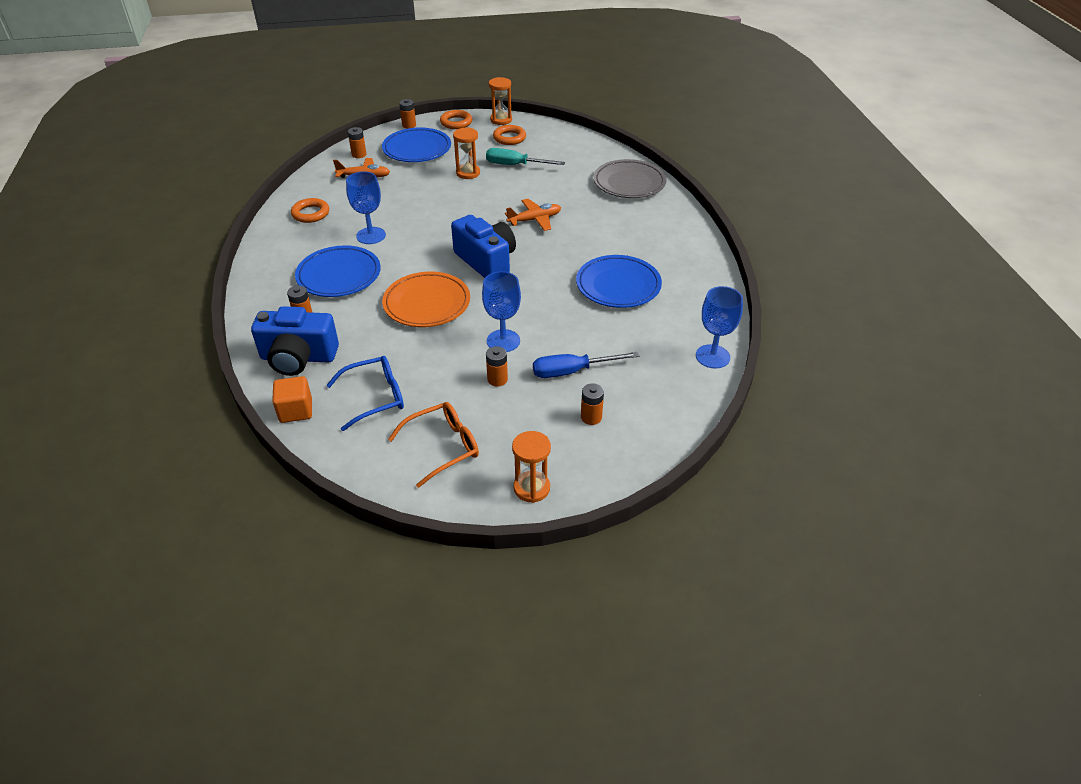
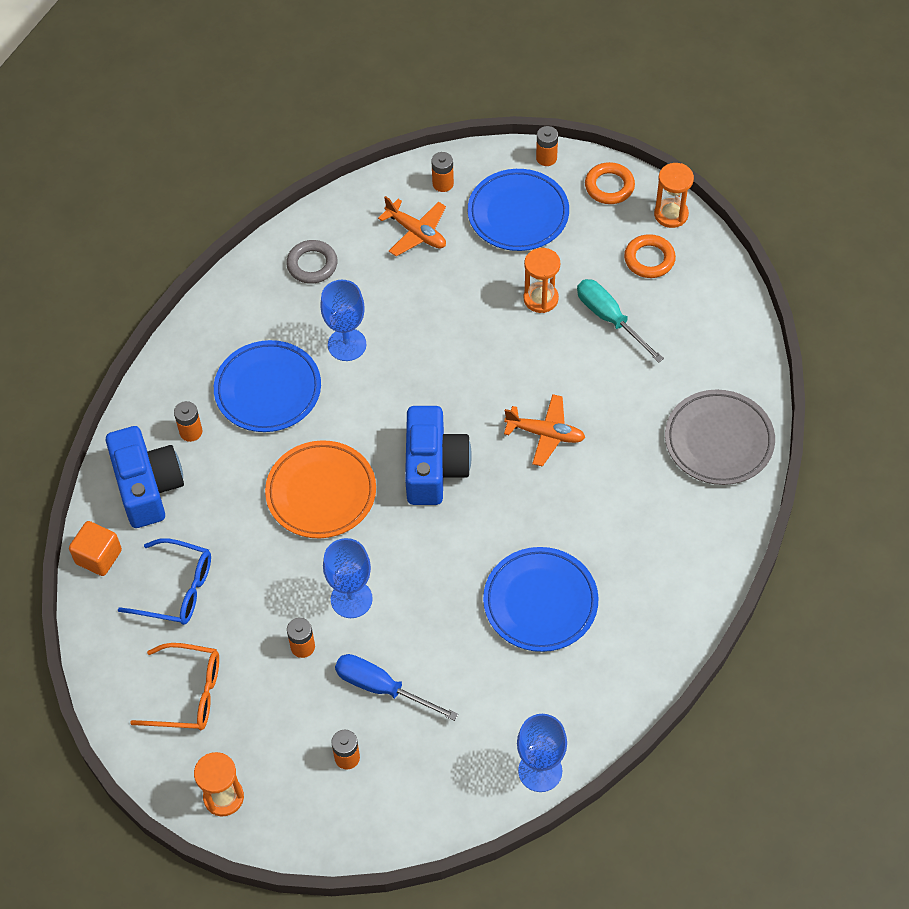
camera: 40 degrees right, 15 degrees up
blue camera [251,306,339,376] -> blue camera turned 150 degrees counterclockwise [106,426,184,528]
orange ring [291,198,329,223] -> grey ring [286,240,337,284]

